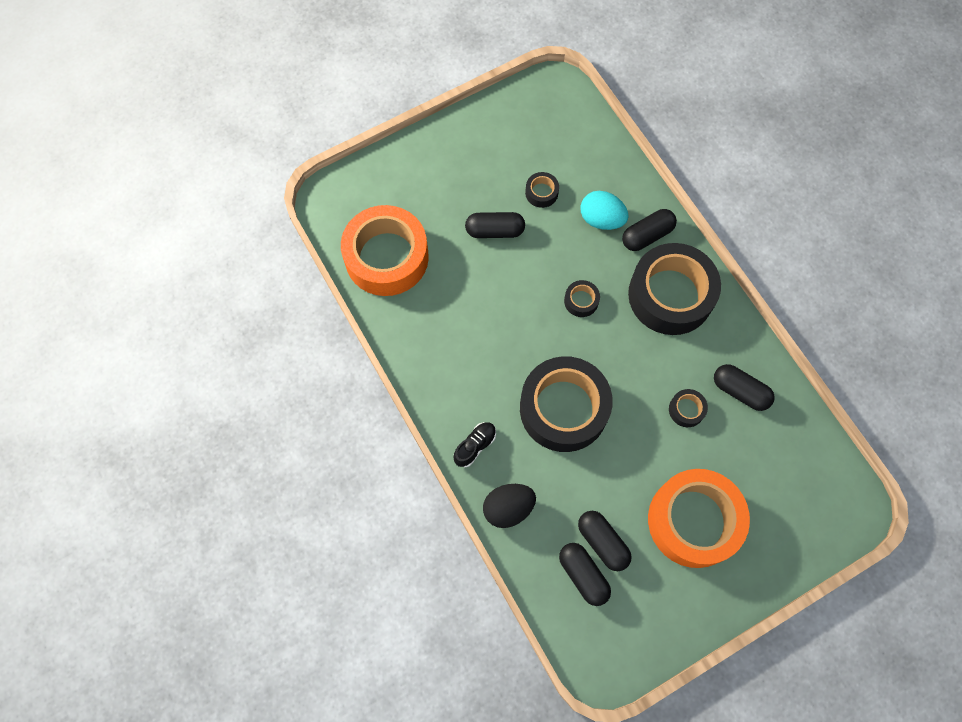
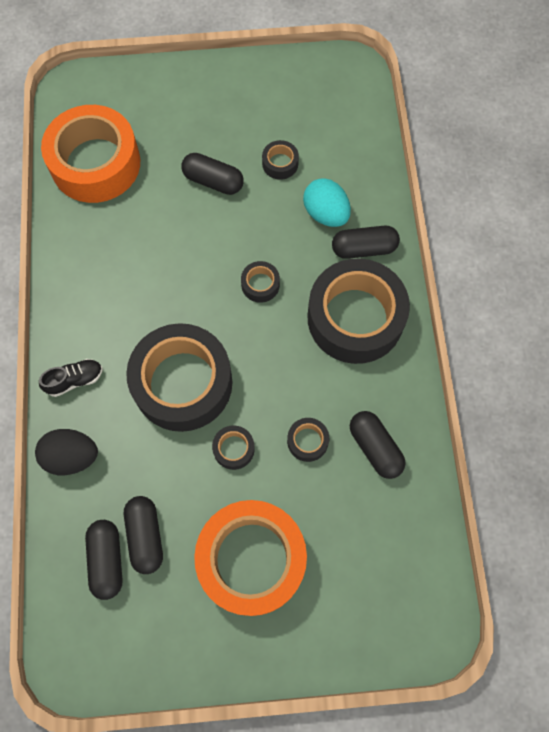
camera: 25 degrees right, 0 degrees up
none -> black tape [212,425,255,470]

